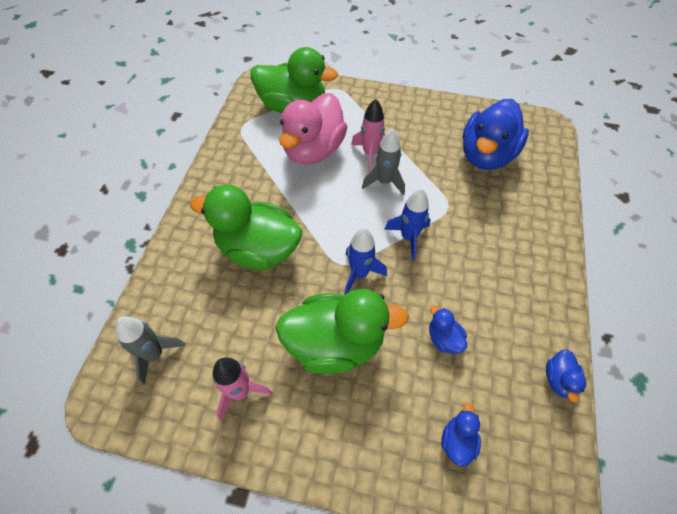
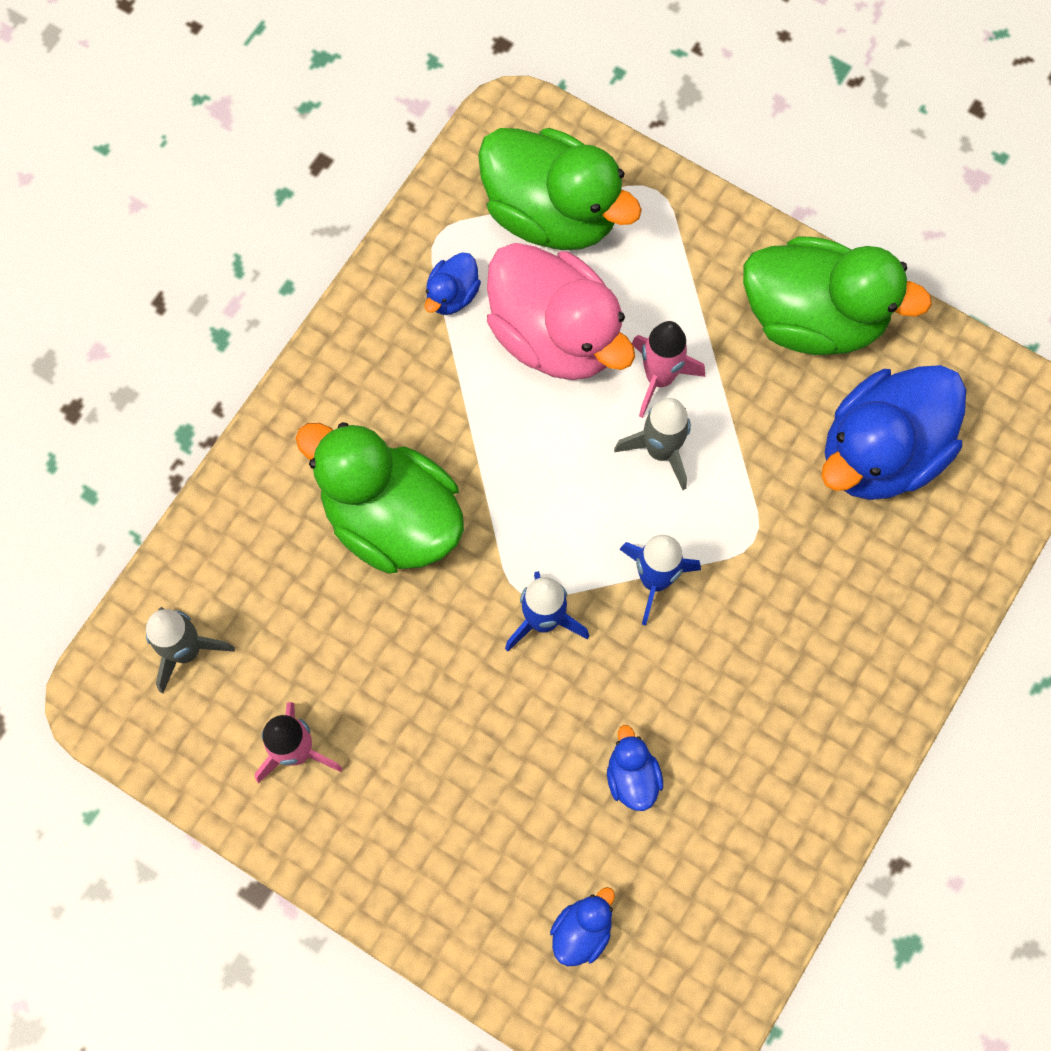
camera: 20 degrees right, 15 degrees up
green duck [276,289,409,374] -> green duck moved to [743,236,932,355]
pink duck [279,93,347,164] -> pink duck turned 90 degrees counterclockwise [487,243,635,380]
blue duck [546,350,586,402] -> blue duck moved to [425,252,481,315]

